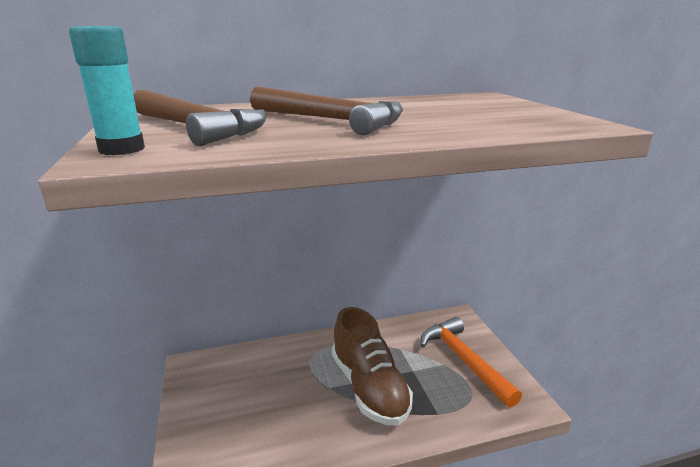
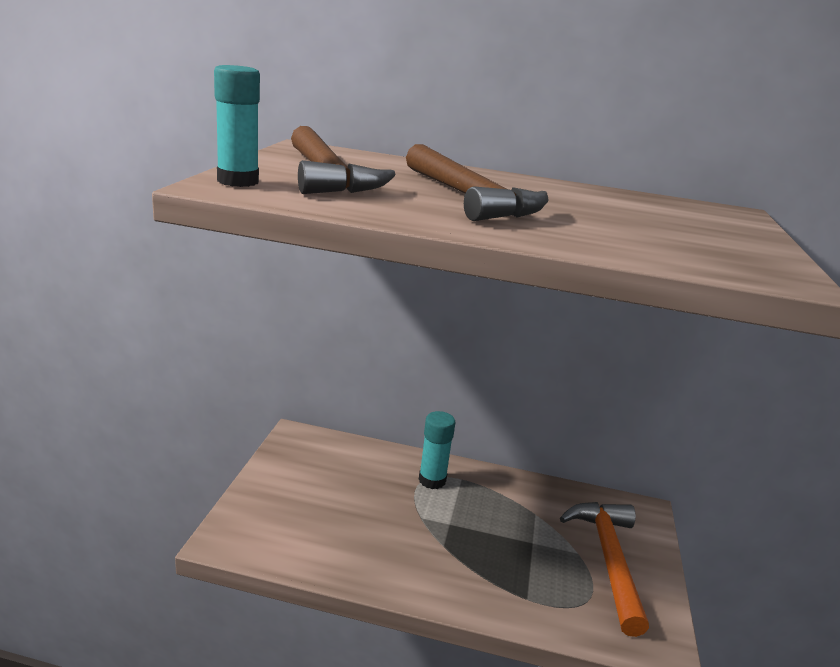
camera: 25 degrees right, 0 degrees up
brown shoe [332,307,413,425] -> none
none -> turquoise glue stick [419,411,455,489]

